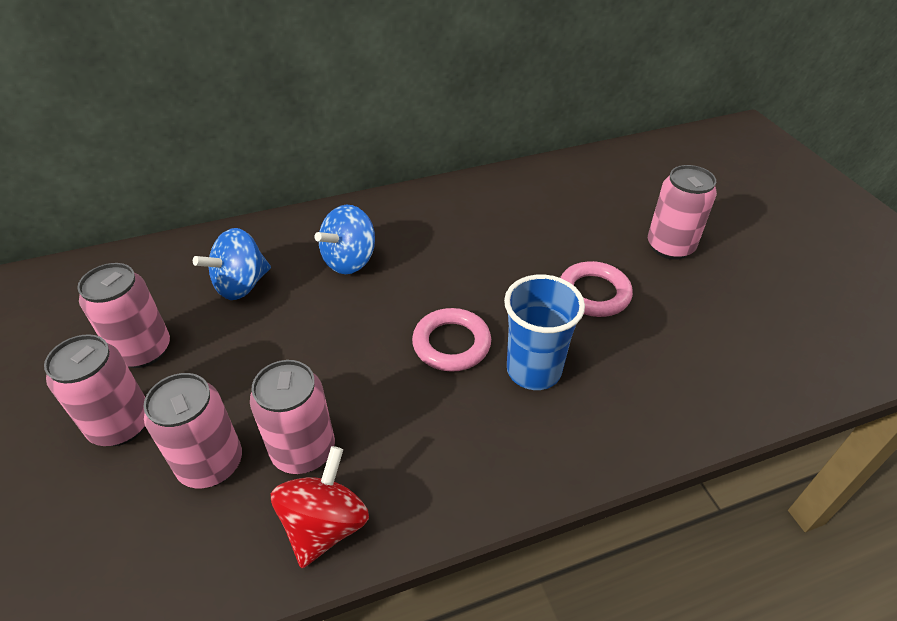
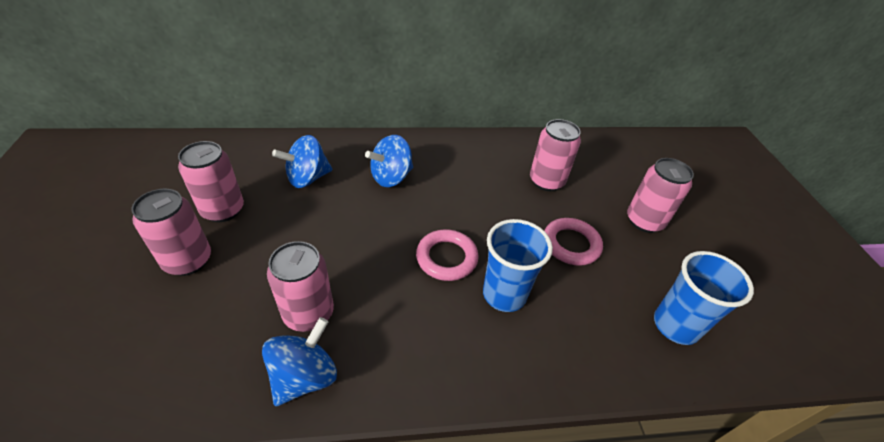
camera: 10 degrees right, 0 degrees up
pink can [143,373,242,488] -> pink can moved to [530,119,581,191]
red spinning top [271,446,369,568] -> blue spinning top [262,317,337,406]
none -> blue cup [654,251,754,345]

